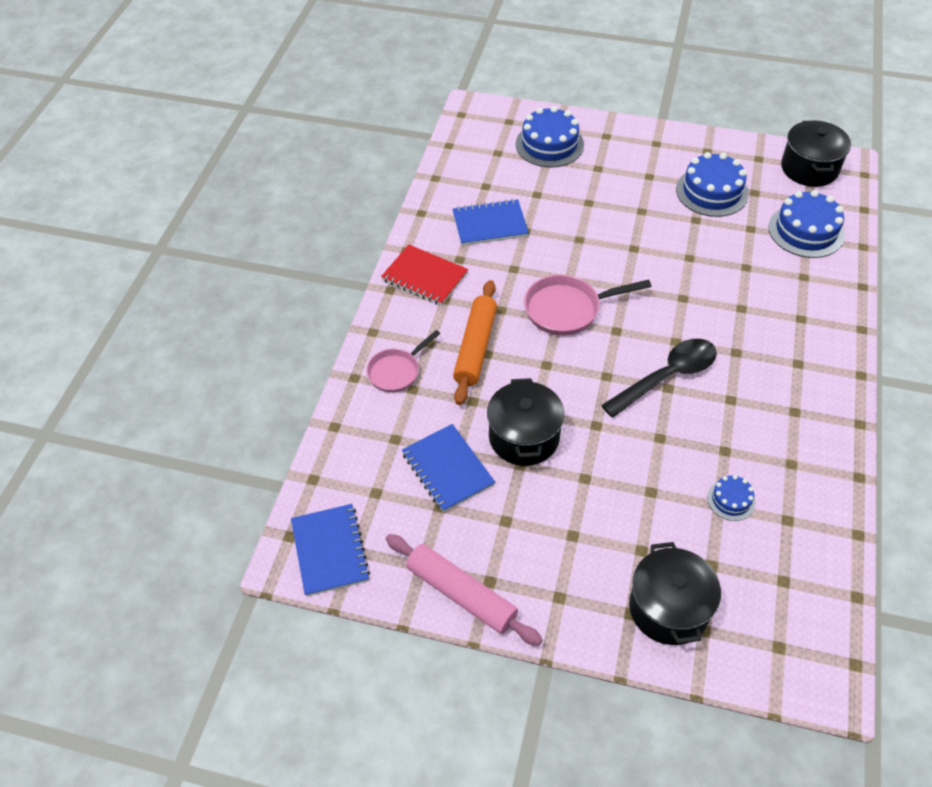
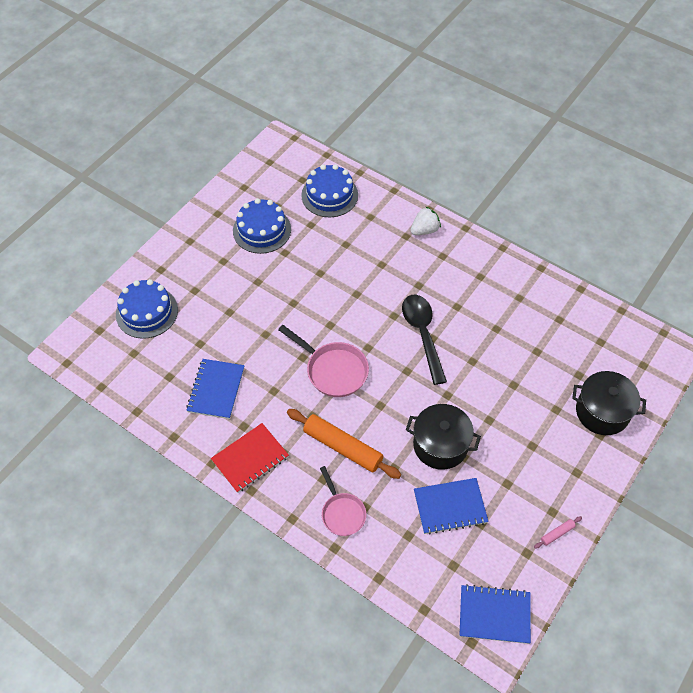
camera: 70 degrees left, 5 degrees up
pink rolling pin [386,534,542,646] -> pink rolling pin [534,516,582,549], size x0.43
pink pan [524,275,651,335] -> pink pan turned 60 degrees counterclockwise [278,325,369,397]
blue cake [707,475,756,521] -> none
black pot [781,120,851,187] -> none
none -> white strawberry [410,206,441,235]

